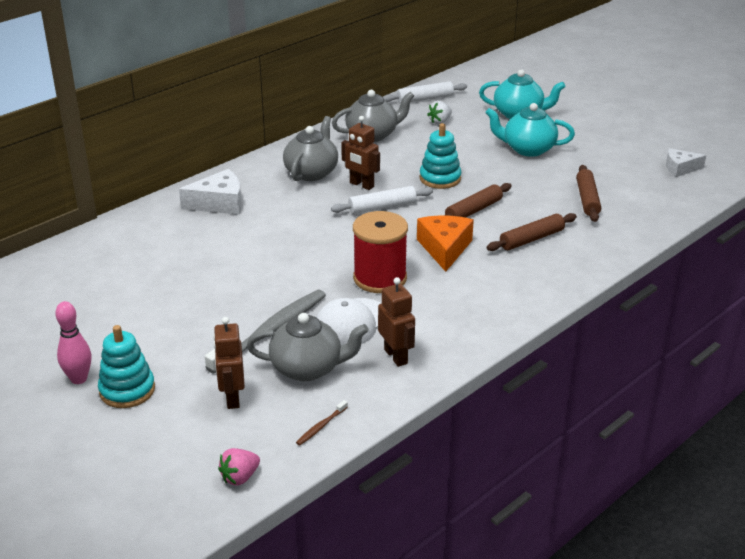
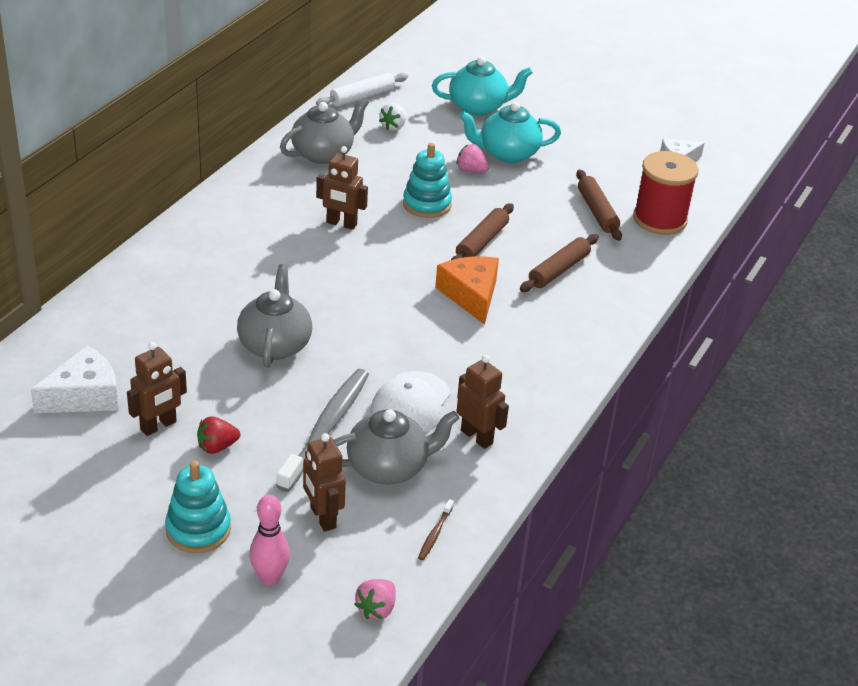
camera: 20 degrees left, 5 degrees up
pink bowling pin [55,301,91,384] -> pink bowling pin moved to [249,495,290,585]
white cheese [179,169,242,215] -> white cheese moved to [31,345,118,413]
grey teapot [283,116,338,181] -> grey teapot moved to [237,264,312,368]
white rolling pin [331,186,433,214] -> none
red spool [353,211,408,293] -> red spool moved to [633,151,699,235]
none -> brown robot [127,342,187,436]
none -> red strawberry [197,416,240,454]
none -> pink strawberry [456,144,489,173]

